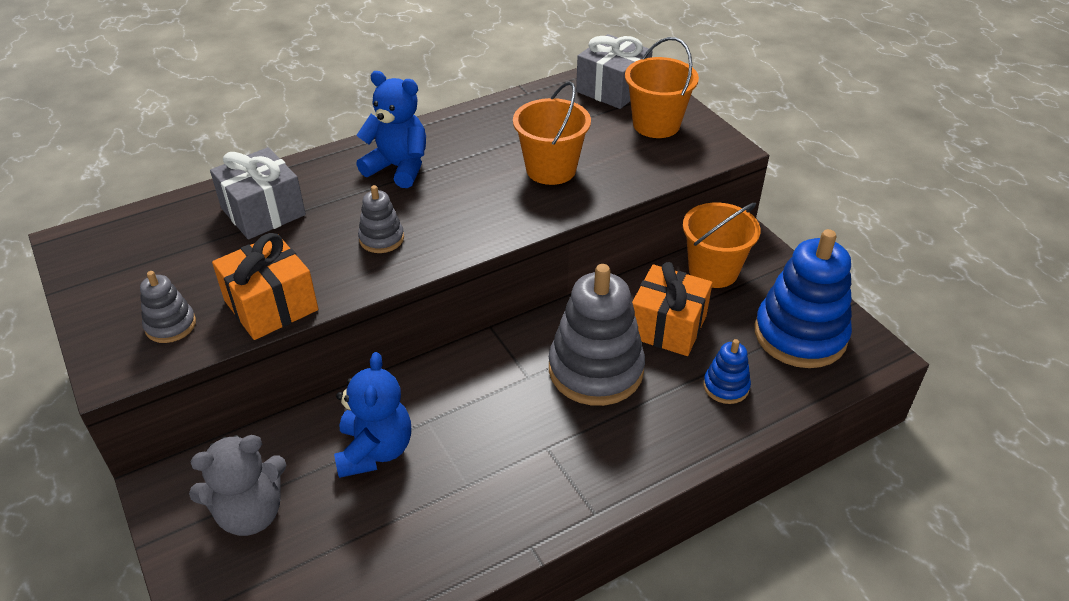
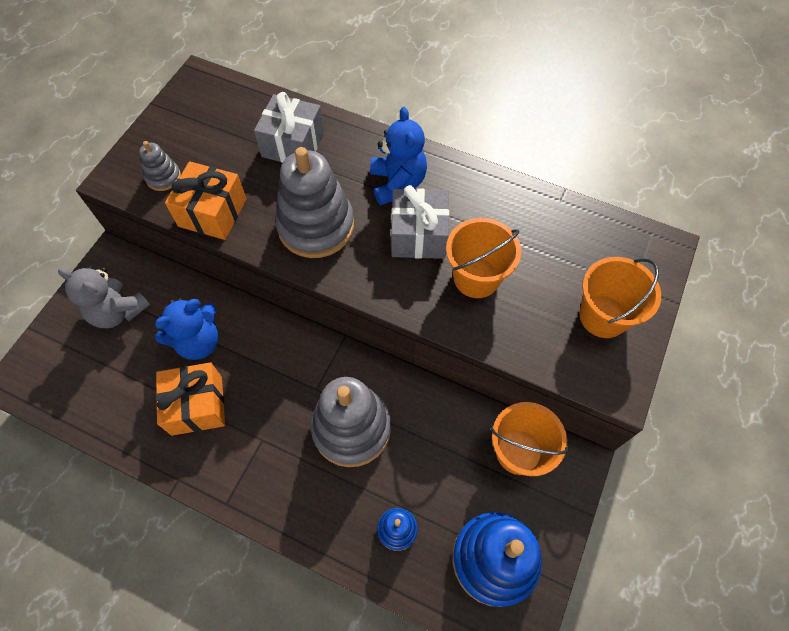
camera: 55 degrees right, 20 degrees up
grey stacking toy [358,185,404,253] -> grey stacking toy [275,147,354,258], size x2.11
grey gift [576,34,653,109] -> grey gift moved to [391,185,449,259]
orange gift [632,262,712,356] -> orange gift moved to [156,362,225,436]

